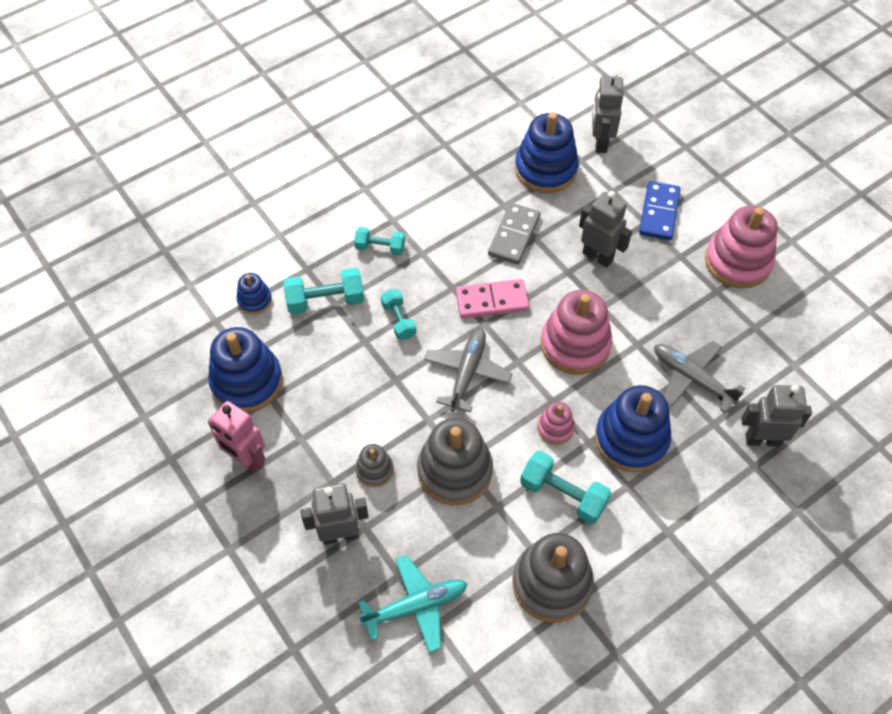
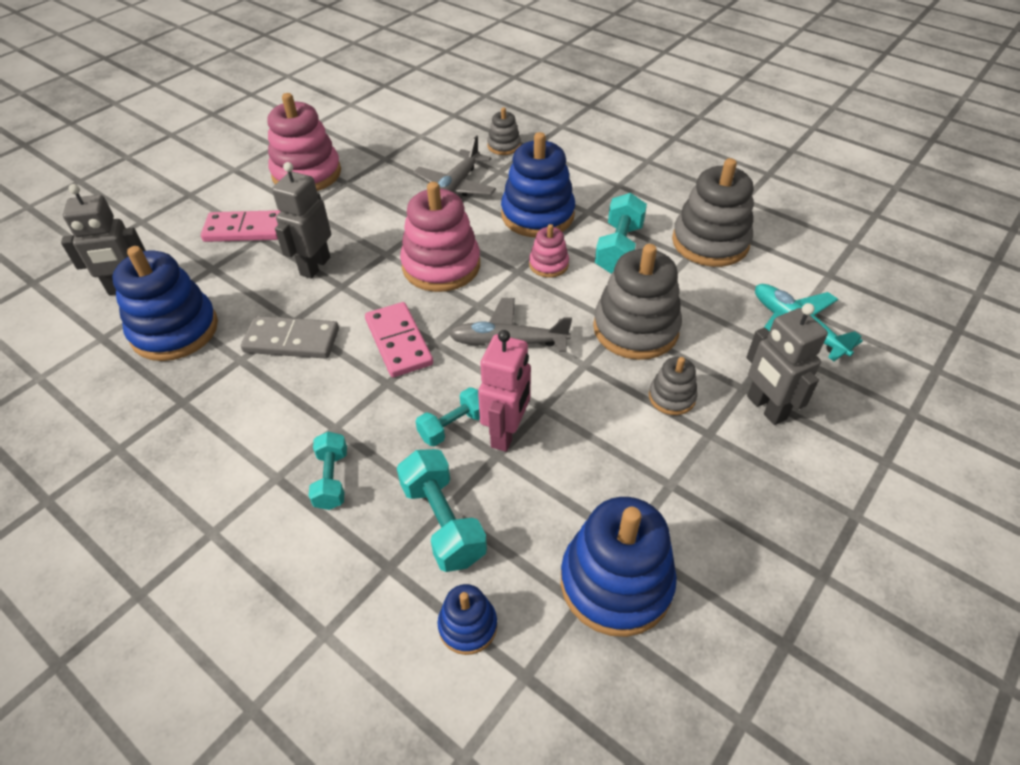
camera: 105 degrees left, 10 degrees down
pink robot [208,401,265,473] -> pink robot moved to [478,330,531,452]
blue domino [639,181,680,240] -> pink domino [201,210,280,242]
grey robot [741,385,812,447] -> grey stacking toy [487,107,521,155]

